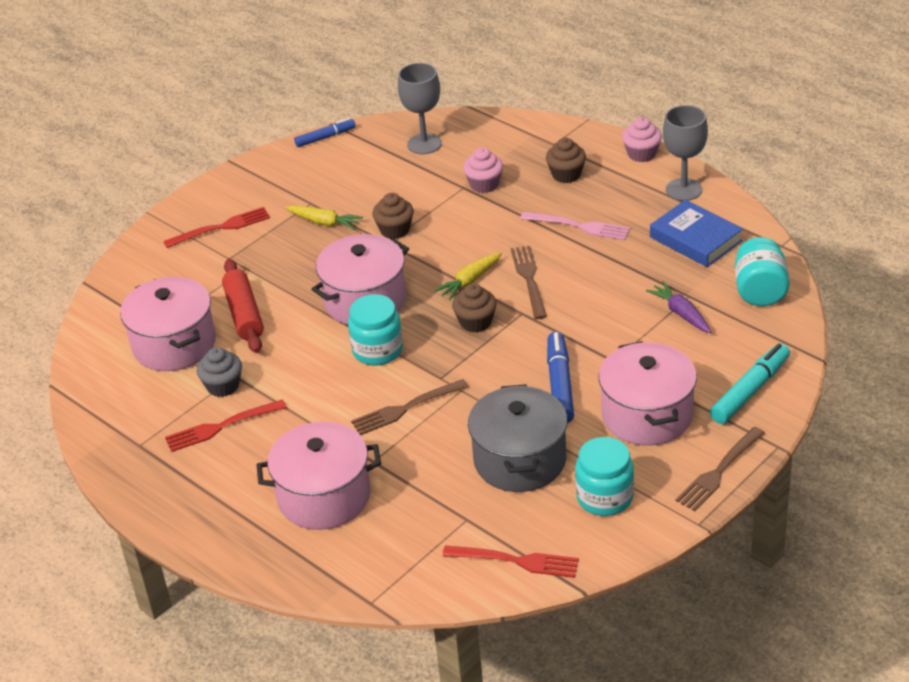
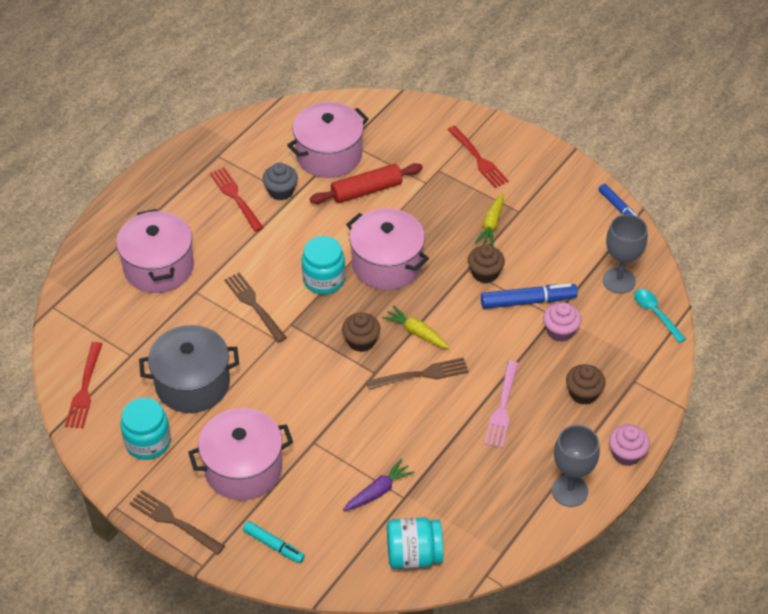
camera: 80 degrees right, 10 degrees up
blue marker [547,332,574,423] -> blue marker moved to [481,283,578,309]
blue book [650,200,743,267] -> none
turquoise marker [710,343,790,424] -> turquoise marker [243,521,305,563], size x0.65
none -> turquoise spoon [634,289,686,343]

